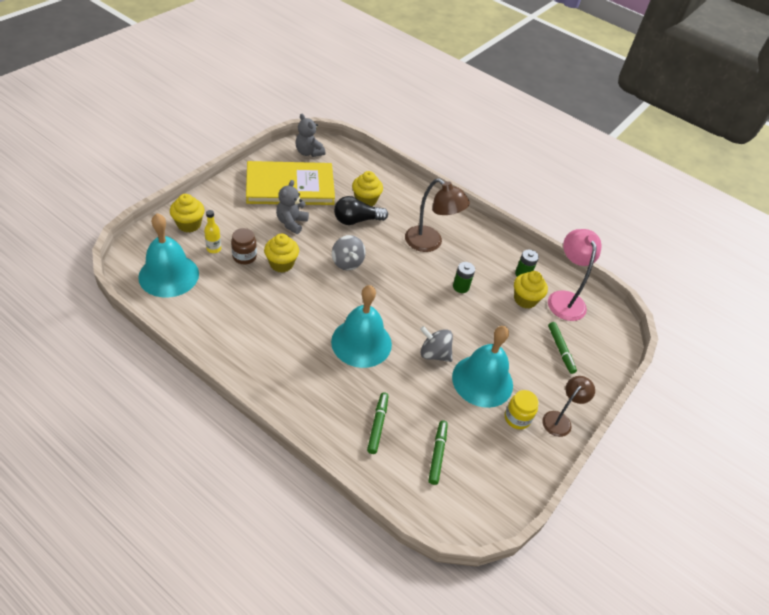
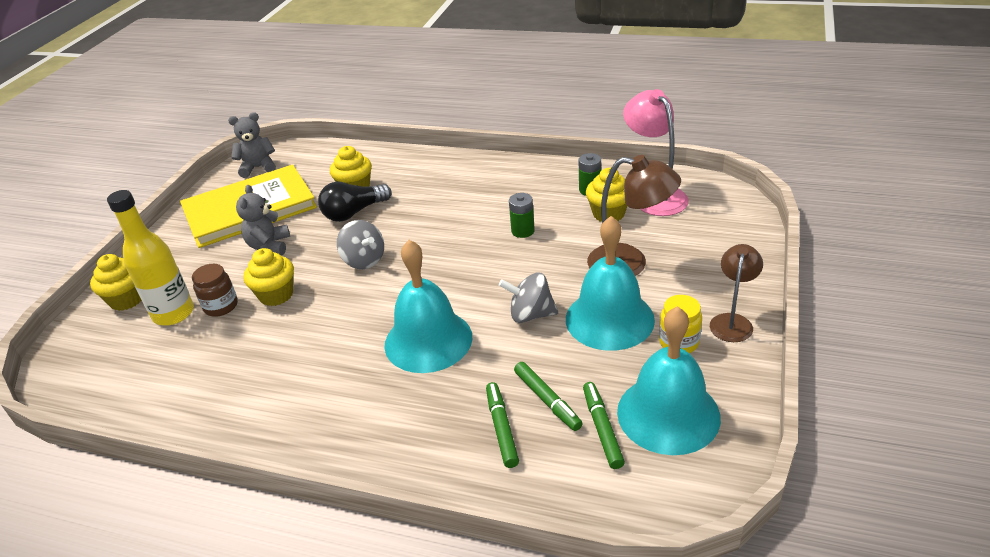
camera: 10 degrees left, 10 degrees down
turquoise bell [138,213,199,297] -> turquoise bell moved to [617,306,721,455]
yellow bottle [204,210,221,253] -> yellow bottle [107,190,194,326], size x1.97
grey teddy bear [295,114,325,157] -> grey teddy bear turned 135 degrees clockwise [228,112,276,178]
brown lamp [405,178,470,252] -> brown lamp moved to [587,155,681,276]
green marker [548,322,577,374] -> green marker moved to [514,362,583,431]

